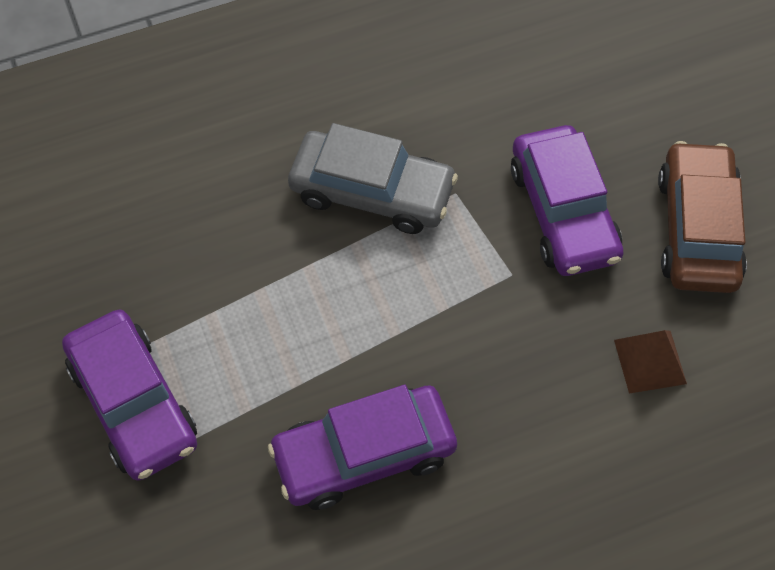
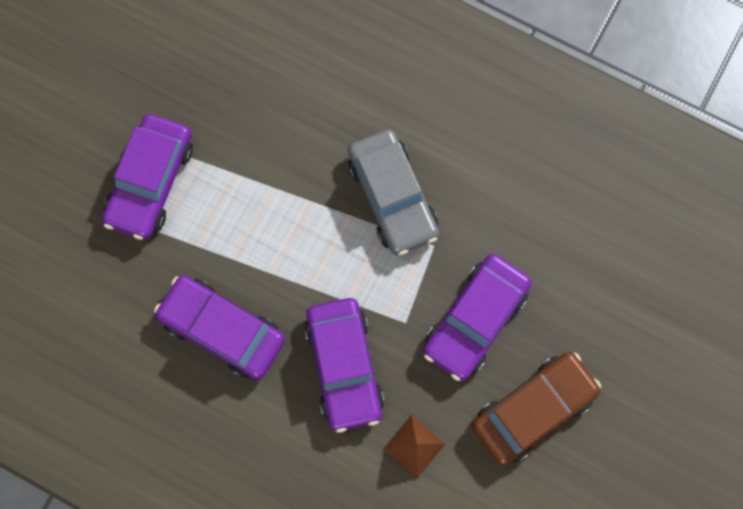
camera: 50 degrees right, 15 degrees up
none -> purple car [304,298,384,433]

